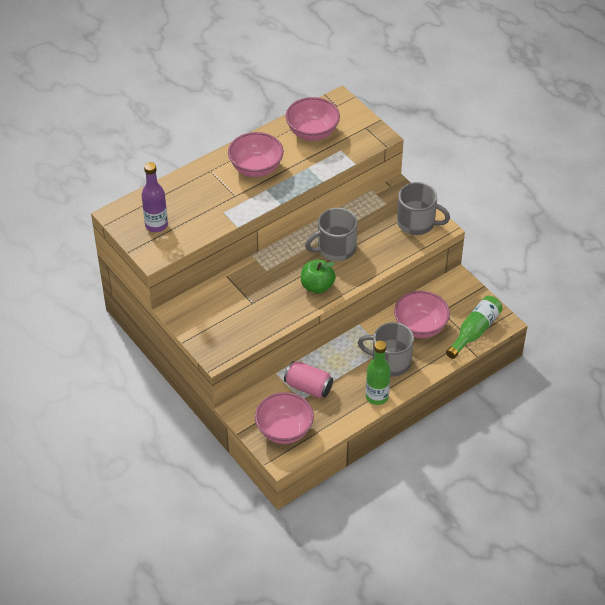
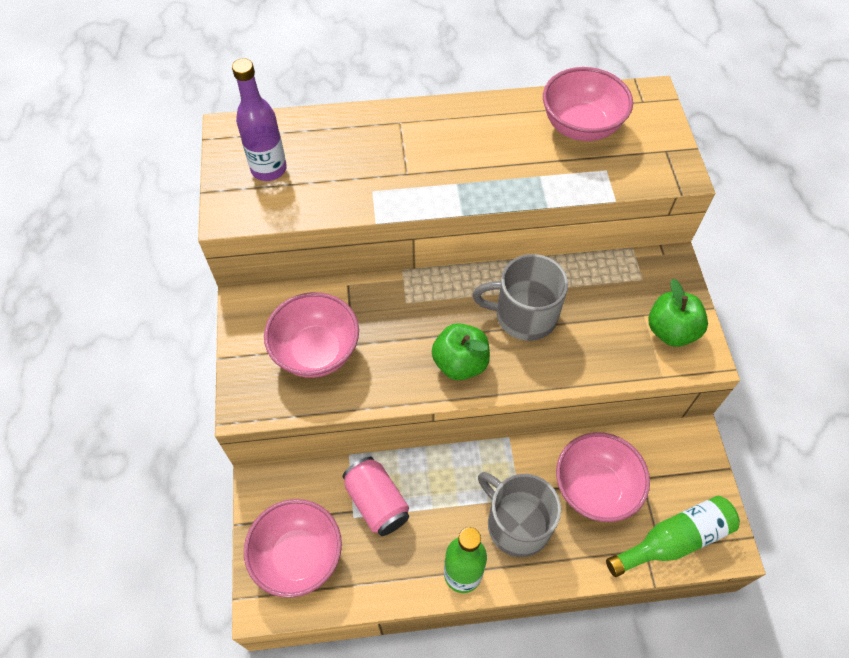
camera: 30 degrees right, 10 degrees up
pink bowl [228,132,284,177] -> pink bowl moved to [264,292,359,378]
grey mug [397,182,450,235] -> green apple [649,279,708,347]

